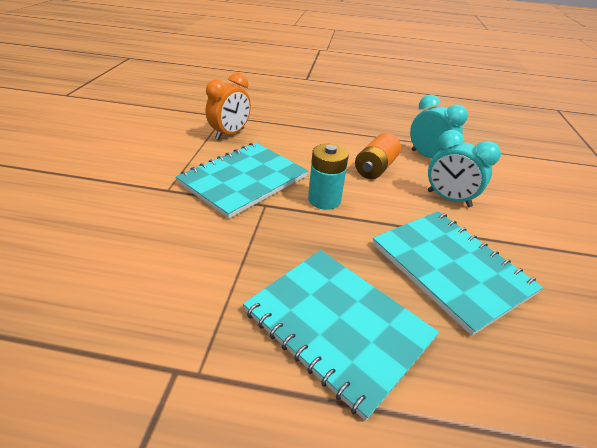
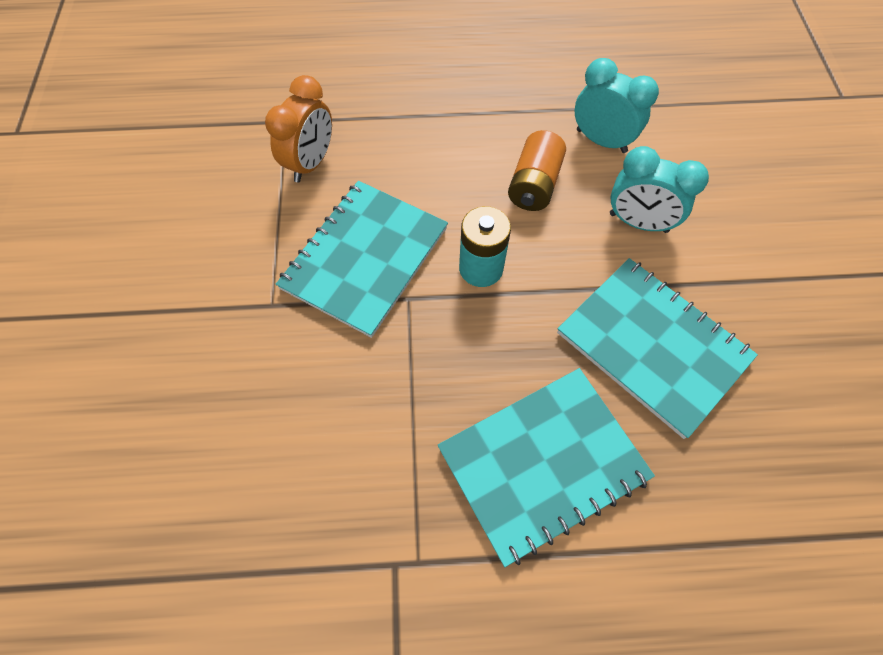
camera: 10 degrees left, 25 degrees up
turquoise notebook [243,250,439,421] -> turquoise notebook turned 60 degrees counterclockwise [438,368,655,567]

